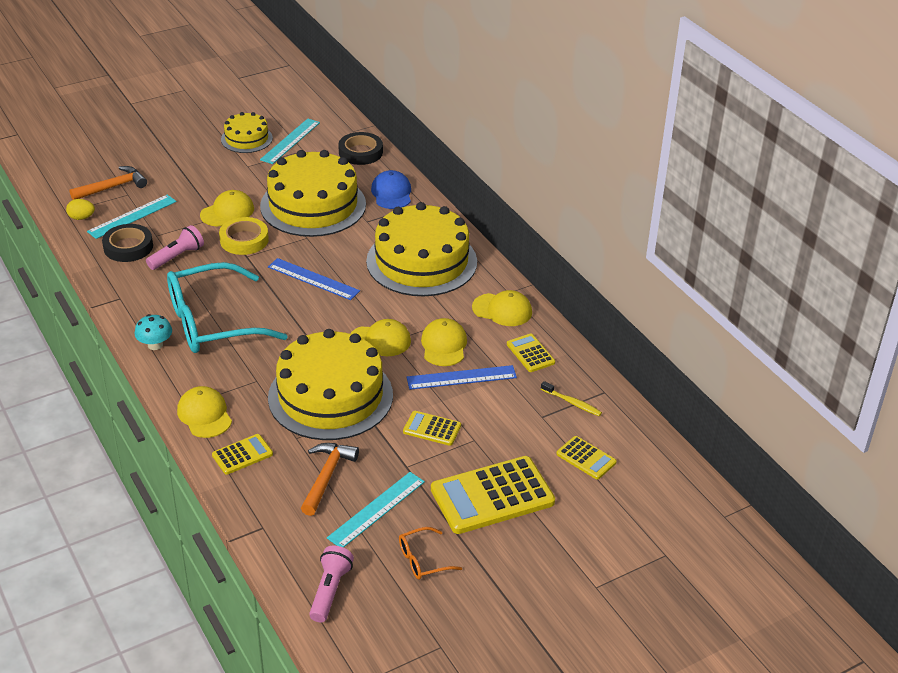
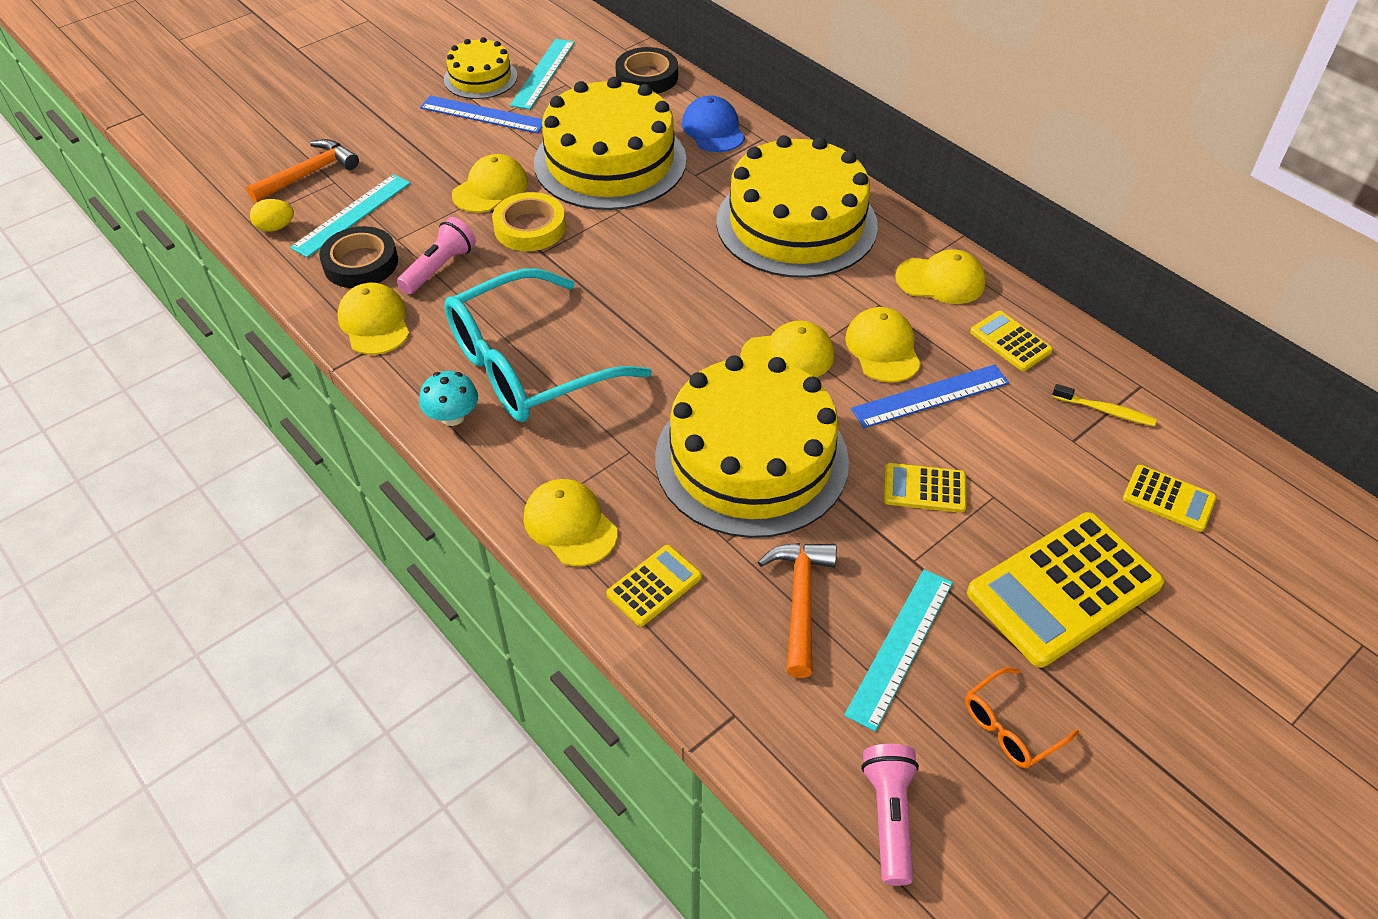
camera: 10 degrees left, 10 degrees up
blue ruler [268,258,360,300] -> blue ruler moved to [420,96,543,133]
none -> yellow cap [337,283,409,355]

